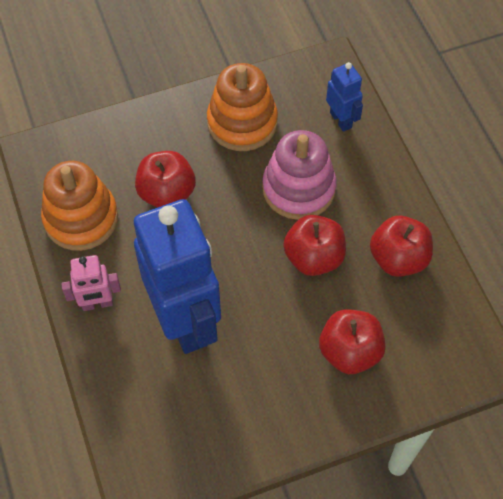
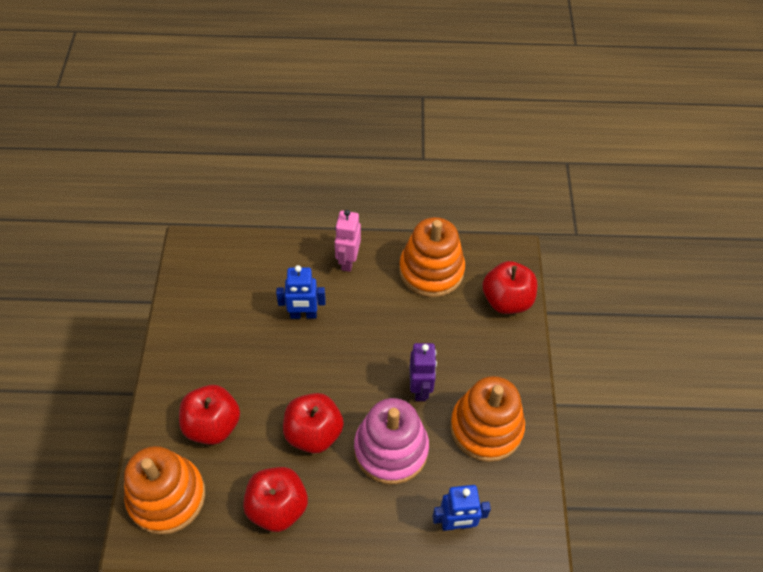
camera: 110 degrees right, 5 degrees down
blue robot [134,199,221,354] -> blue robot [276,265,326,319], size x0.45
red apple [135,151,196,207] -> red apple moved to [483,261,537,314]
none -> orange stacking toy [124,446,205,535]
none -> purple robot [410,343,437,401]

